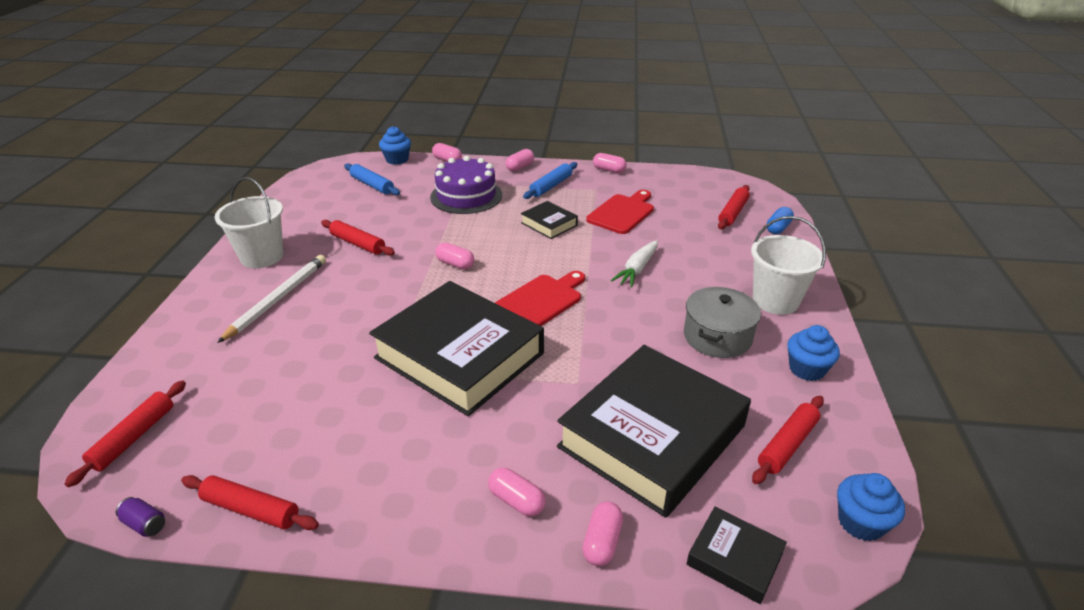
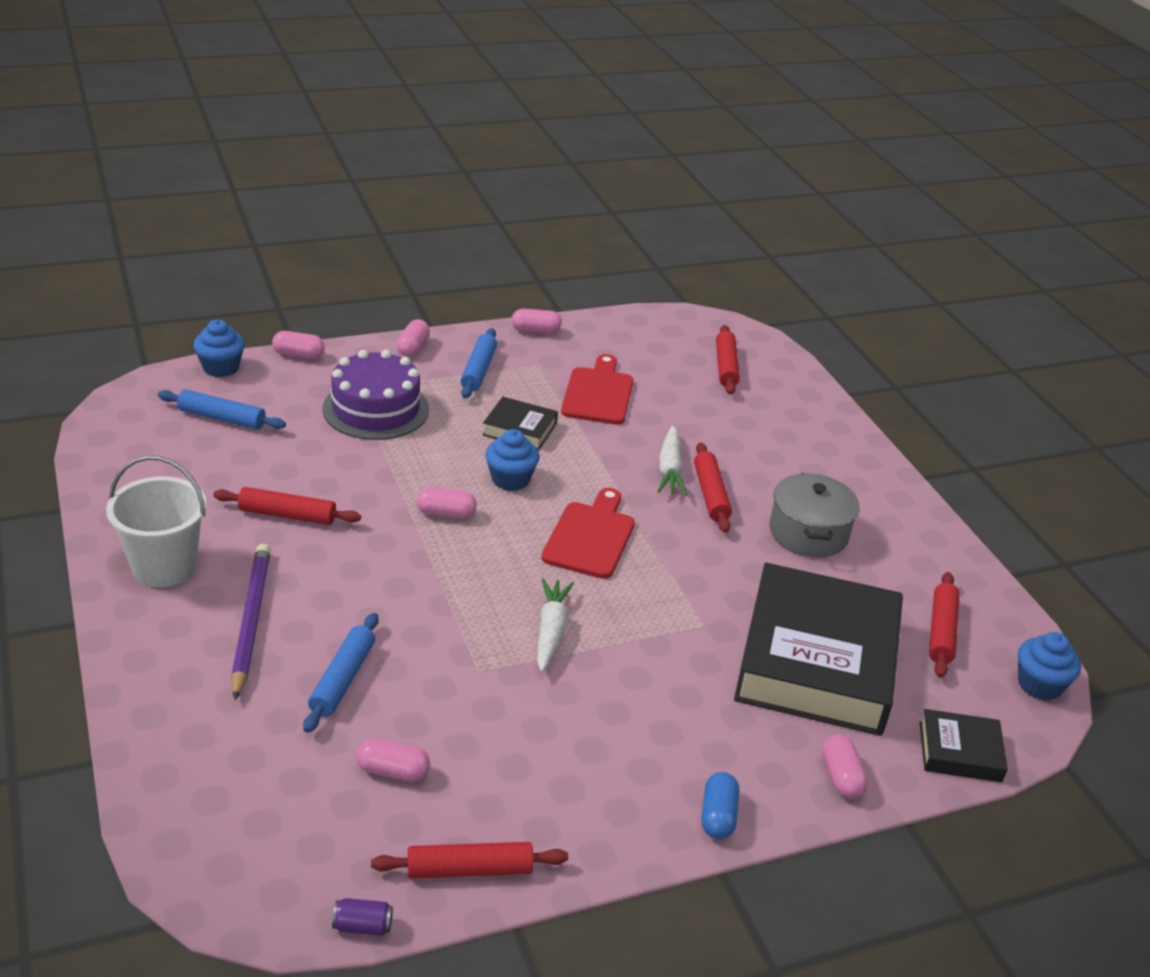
camera: 30 degrees left, 0 degrees up
red rolling pin [64,381,186,487] -> red rolling pin moved to [694,442,732,533]
white pencil [217,255,326,343] -> purple pencil [231,543,271,700]
black book [369,281,544,416] -> white carrot [537,578,574,673]
pink capsule [488,468,546,516] -> pink capsule moved to [356,738,430,782]
white bucket [751,216,826,315] -> none
blue capsule [766,207,794,234] -> blue capsule moved to [702,772,739,839]
blue cupcake [787,325,840,381] -> blue cupcake moved to [485,429,539,491]
none -> blue rolling pin [303,613,378,733]

